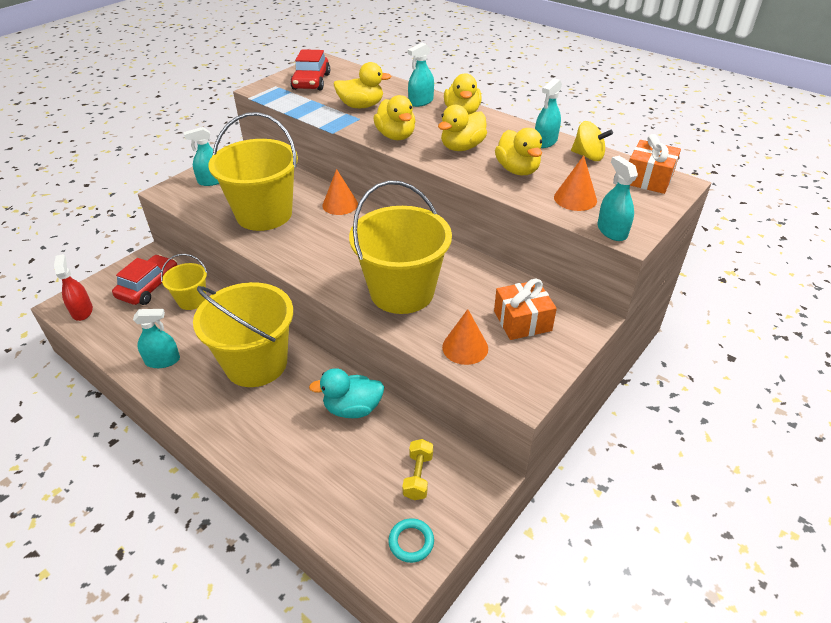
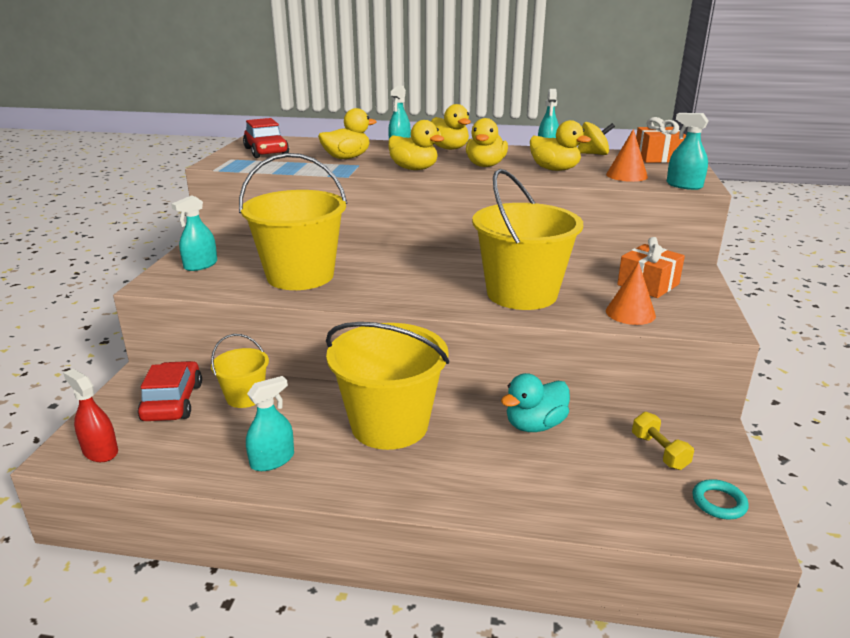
camera: 30 degrees left, 15 degrees down
orange cone [322,169,358,215] -> none

